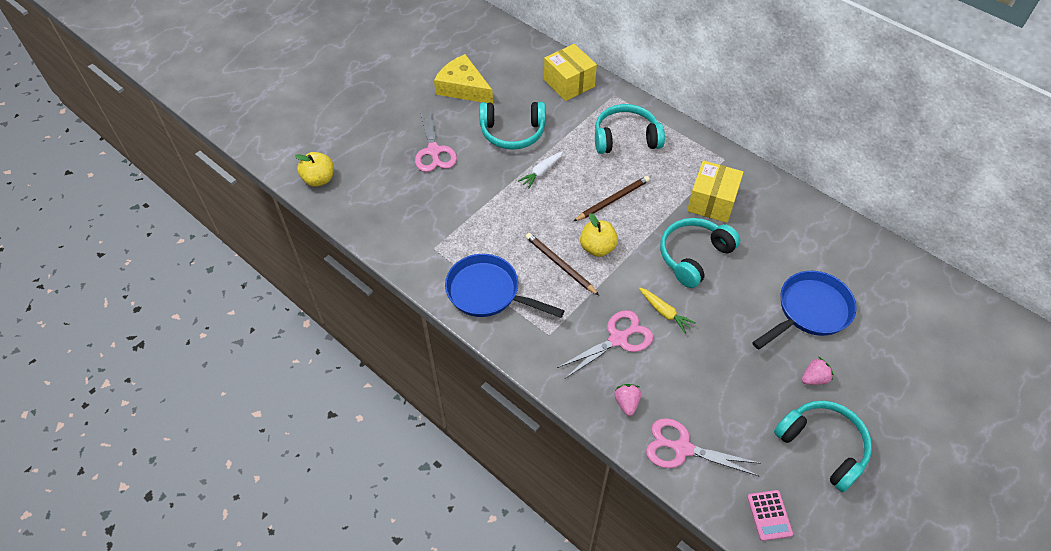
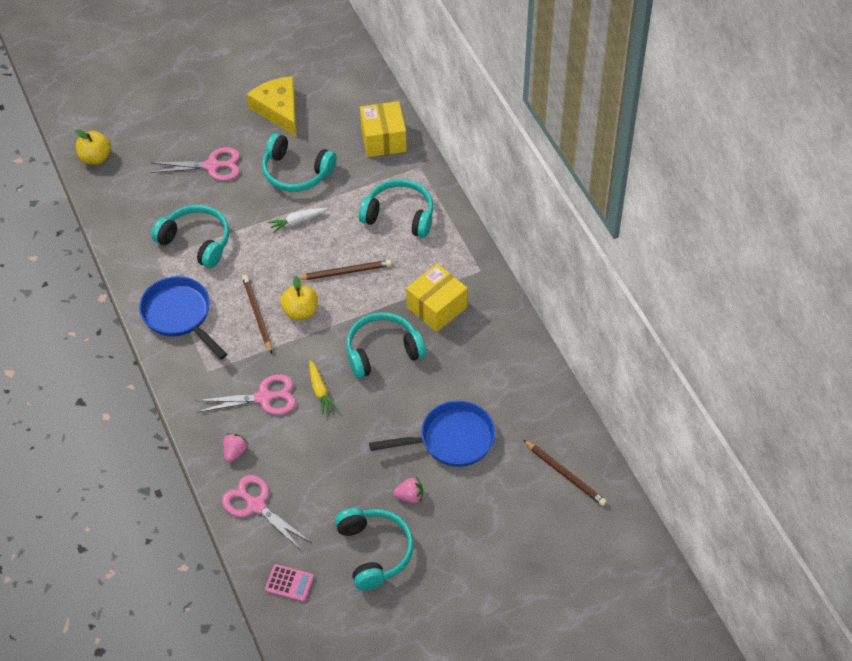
camera: 25 degrees right, 0 degrees up
pink scissors [415,109,457,172] -> pink scissors turned 105 degrees counterclockwise [150,147,240,181]
pink calculator [747,490,793,541] -> pink calculator turned 90 degrees counterclockwise [265,564,314,602]
none -> turquoise headphones [151,205,229,268]
none -> brown pencil [523,440,607,506]

